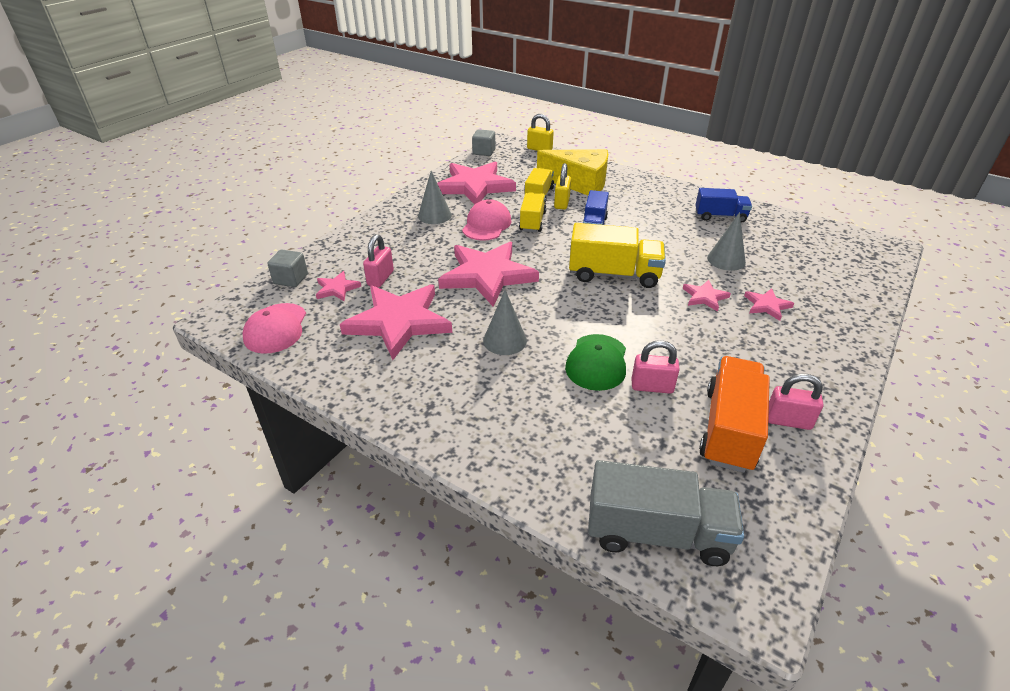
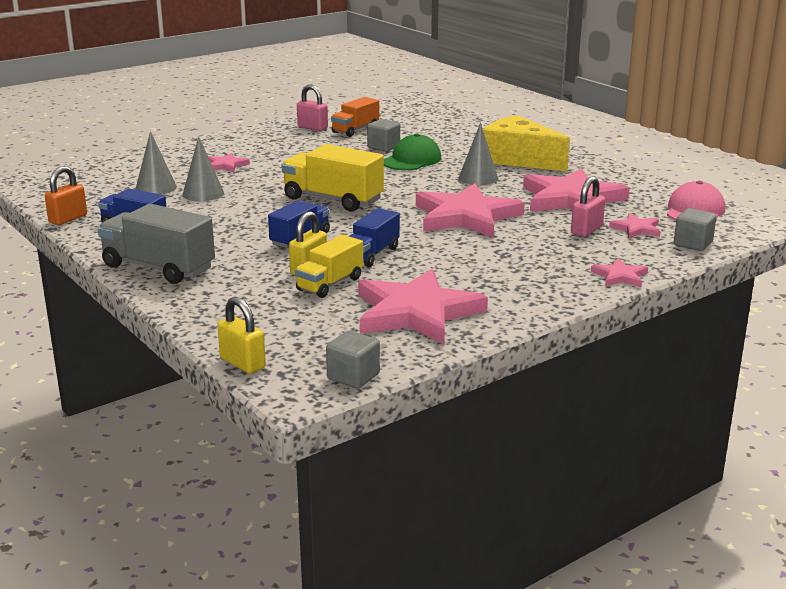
camera: 160 degrees left, 15 degrees down
grey cone [418,171,452,224] -> grey cone moved to [135,131,177,195]
pink cap [462,199,512,241] -> none
yellow truck [519,192,547,232] -> blue truck [349,208,400,267]
yellow cheese [537,149,608,195] -> yellow cheese moved to [483,115,570,171]
grey truck [588,460,744,566] -> grey truck moved to [98,204,215,284]
pink padlock [632,340,680,394] -> grey cube [367,119,400,152]
pink star [683,280,731,312] -> pink star moved to [591,258,648,287]
orange truck [699,356,770,473] -> orange truck [331,97,379,137], size x0.64
none -> orange padlock [45,166,87,225]

